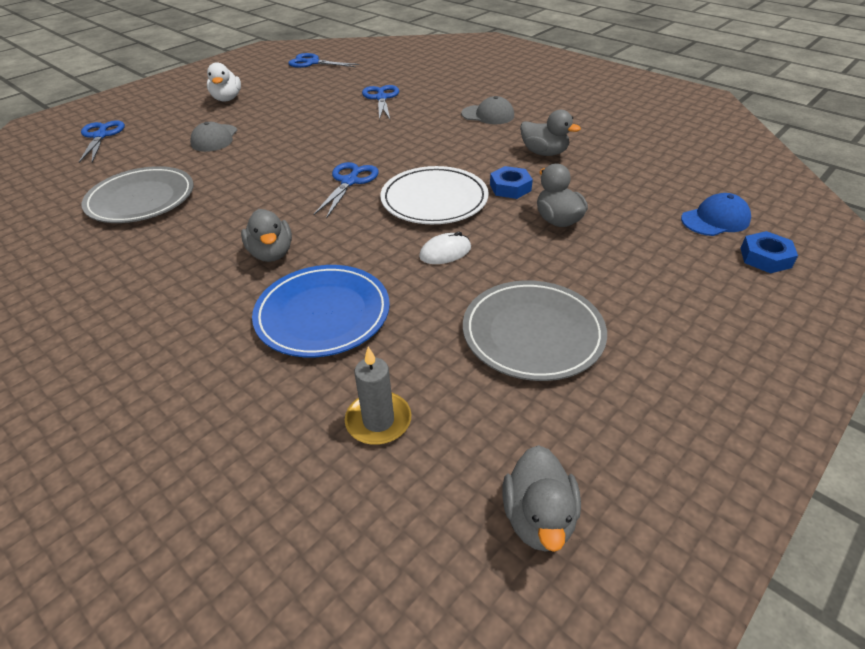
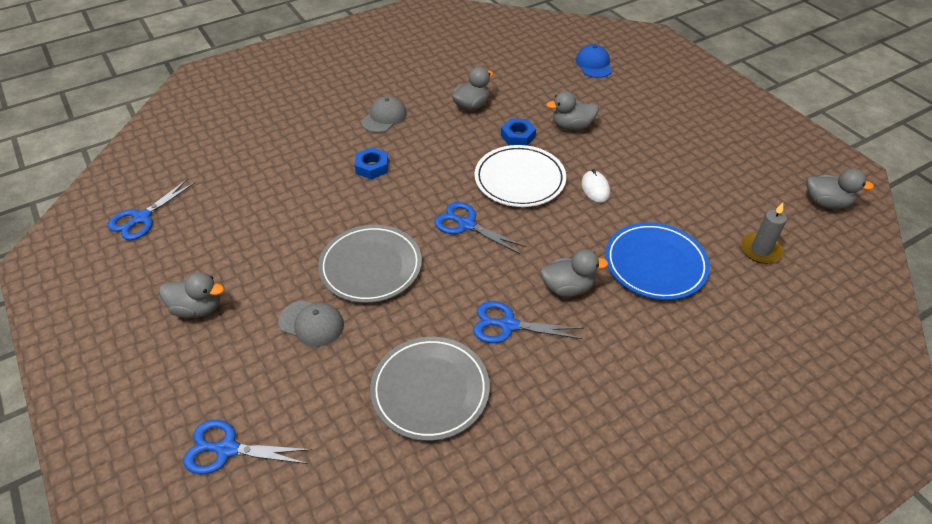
camera: 75 degrees left, 5 degrees up
white duck [207,62,241,101] -> grey duck [159,272,224,318]
blue scissors [362,85,399,120] -> blue scissors moved to [473,301,583,343]
grey plate [463,280,607,381] -> grey plate moved to [318,225,422,303]
blue nut [740,231,798,273] -> blue nut moved to [355,147,388,179]

